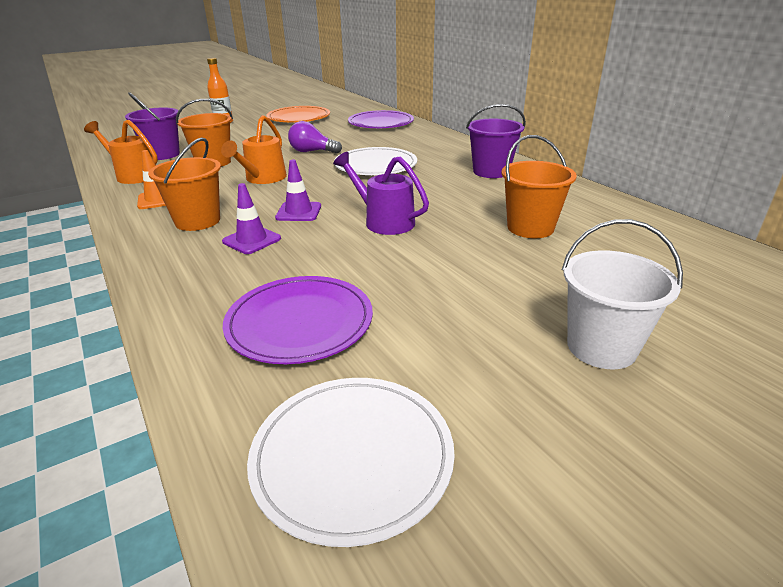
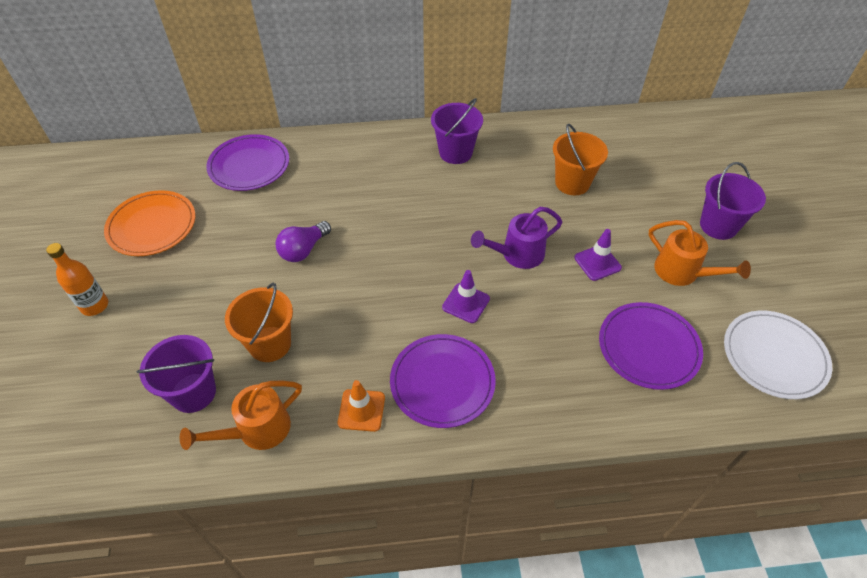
camera: 65 degrees left, 20 degrees up
orange bucket [148,137,221,231] -> purple plate [390,334,496,428]
orange watering can [221,115,287,184] -> orange watering can moved to [648,220,751,286]
purple traffic cone [222,183,281,254] -> purple traffic cone moved to [574,229,622,281]
white plate [334,147,417,175] -> none
white bucket [562,219,683,369] -> purple bucket [700,162,766,240]

